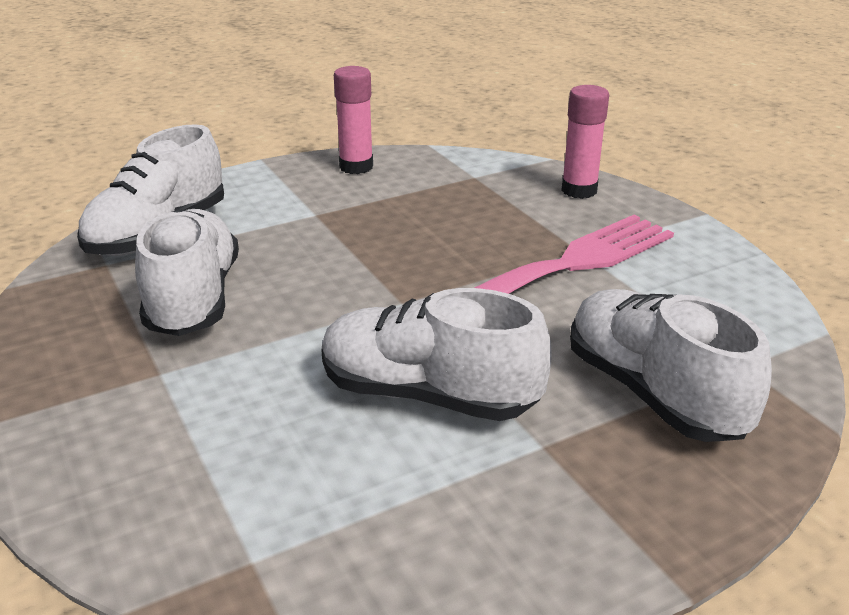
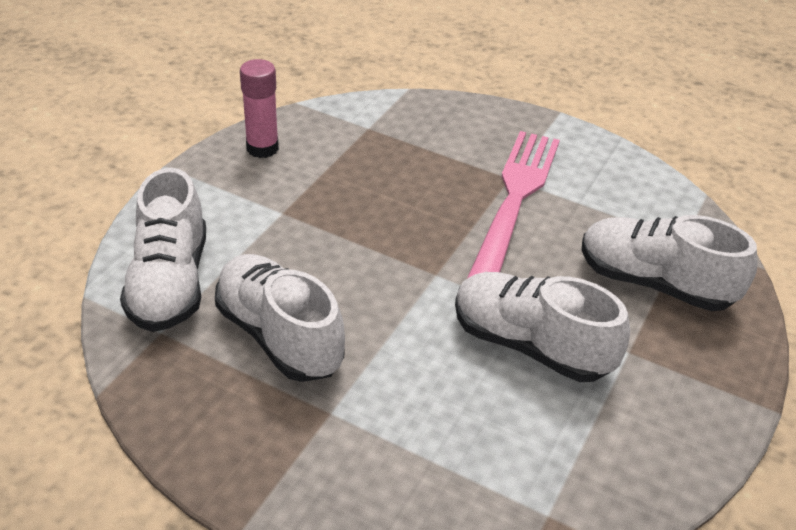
camera: 35 degrees left, 10 degrees up
white shoe [321,288,552,421] -> white shoe turned 45 degrees clockwise [455,272,630,382]
pink glue stick [561,85,609,199] -> none

